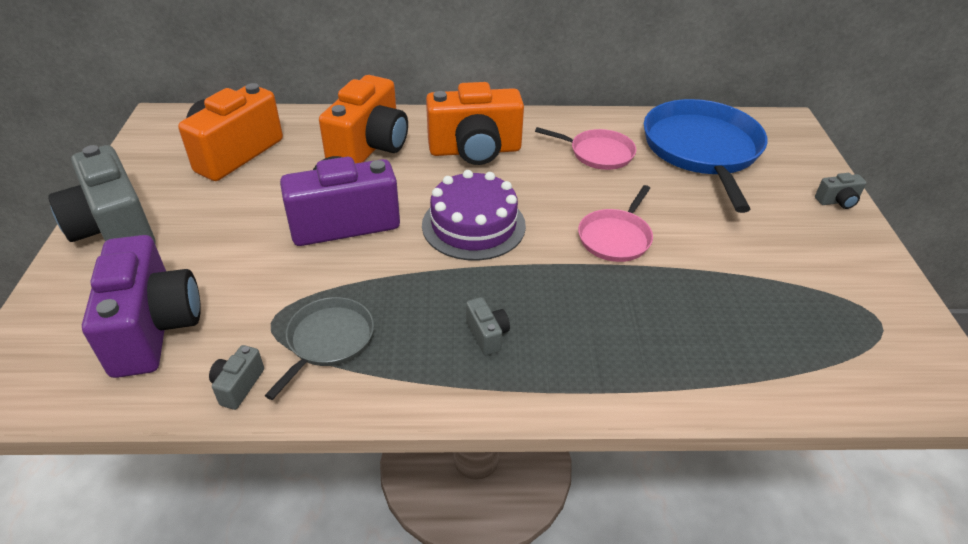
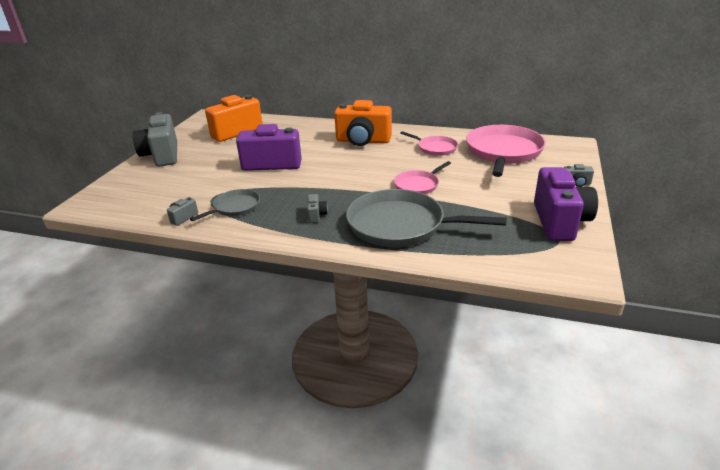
camera: 20 degrees right, 10 degrees down
purple camera [82,235,201,378] -> purple camera moved to [534,167,598,241]
orange camera [319,75,408,163] -> none
purple cake [422,170,526,261] -> none
blue pan [644,99,768,213] -> pink pan [466,125,546,177]
none -> grey pan [346,189,507,247]

